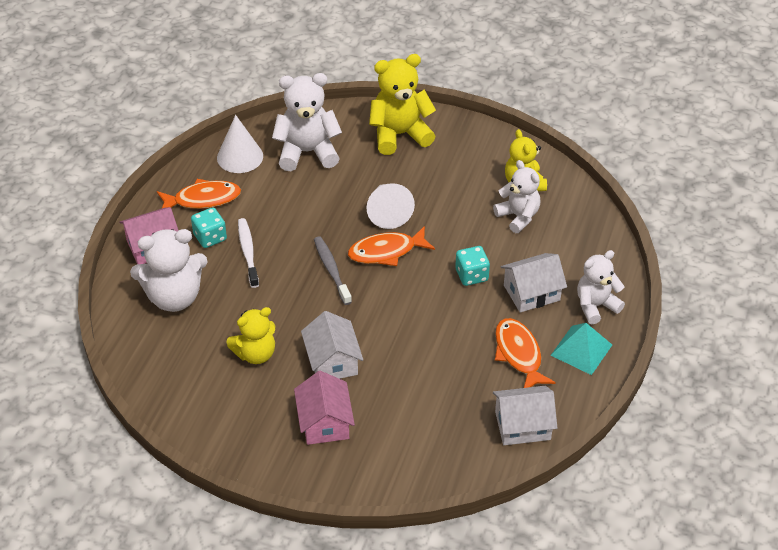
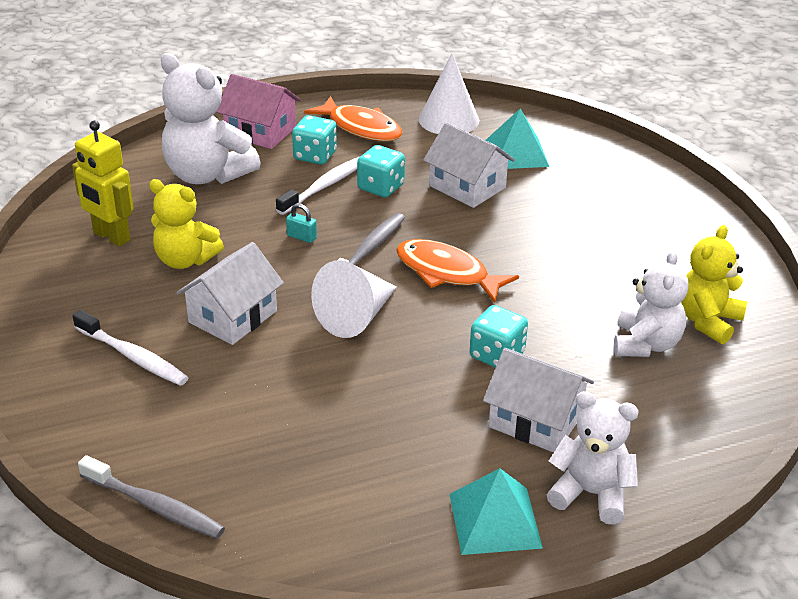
camera: 50 degrees right, 10 degrees down
white teddy bear [272,73,342,171] -> turquoise pyramid [486,108,549,169]
pink house [294,371,355,445] -> white toothbrush [73,310,189,386]
white cone [366,183,415,229] -> white cone moved to [311,260,397,338]
yellow teddy bear [369,54,436,155] -> none
white house [493,386,557,445] -> white house moved to [423,123,515,208]
orange fish [495,318,556,388] -> none
none -> yellow robot [72,121,134,246]
none -> grey toothbrush [78,455,225,539]
none -> turquoise padlock [286,203,317,243]
none -> turquoise dice [357,145,405,198]

